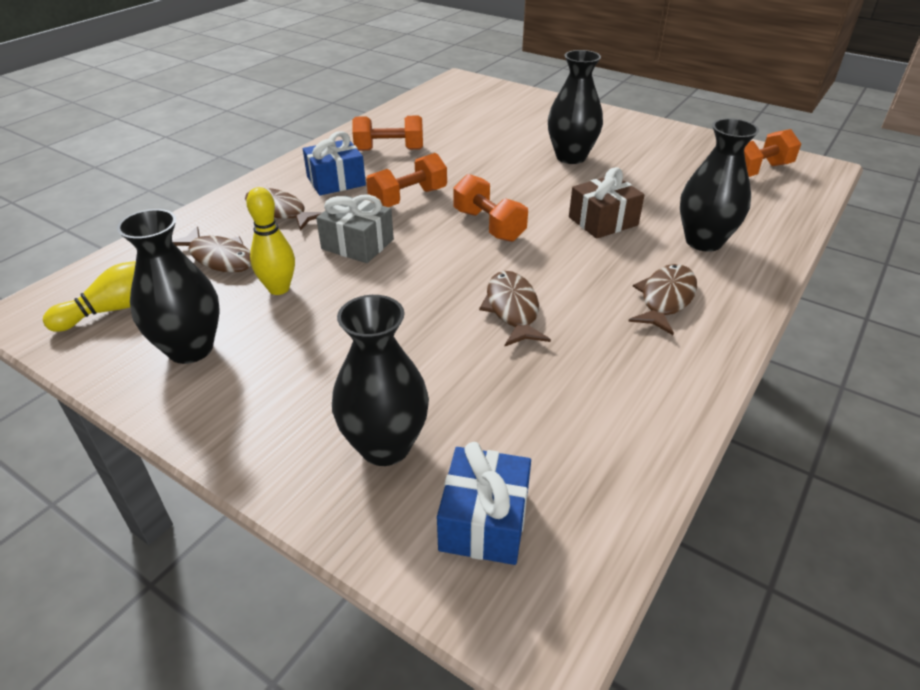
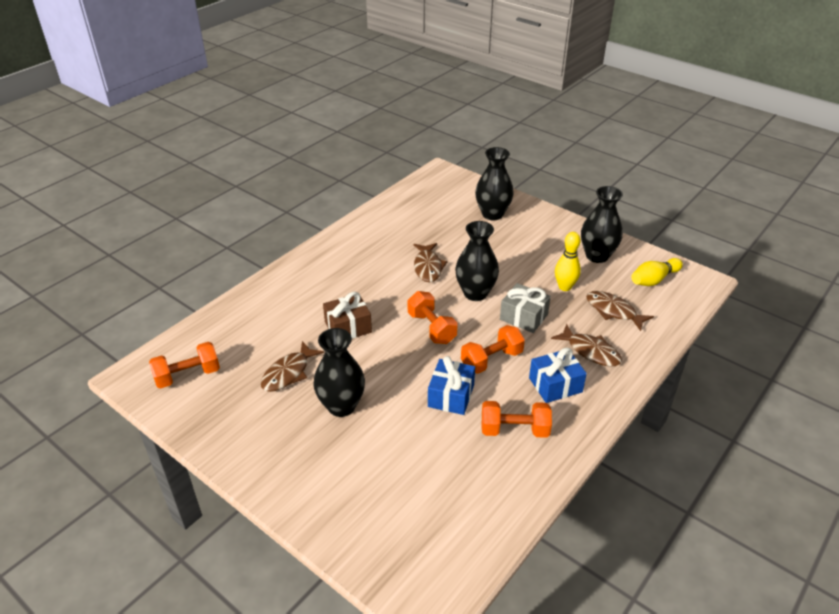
camera: 175 degrees left, 0 degrees up
blue gift [437,442,531,565] -> blue gift moved to [428,356,475,415]
brown fish [628,264,697,335] -> brown fish moved to [261,341,324,392]
black vase [680,118,759,252] -> black vase moved to [455,221,499,301]

